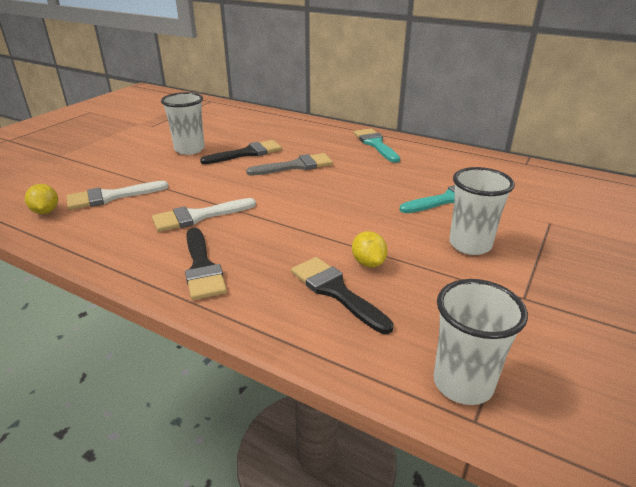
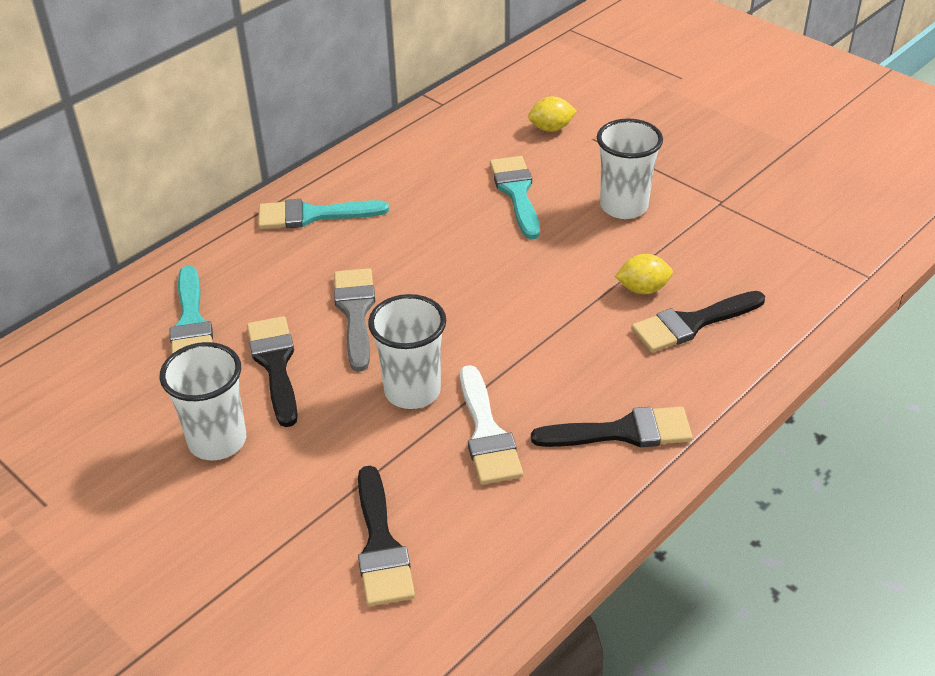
camera: 75 degrees left, 10 degrees up
yellow lemon [25,184,58,214] -> yellow lemon moved to [528,96,577,132]
white brush [66,181,169,210] -> black brush [358,466,415,606]
white cup [434,279,528,405] -> white cup moved to [368,294,446,409]
none -> turquoise brush [170,265,213,354]

